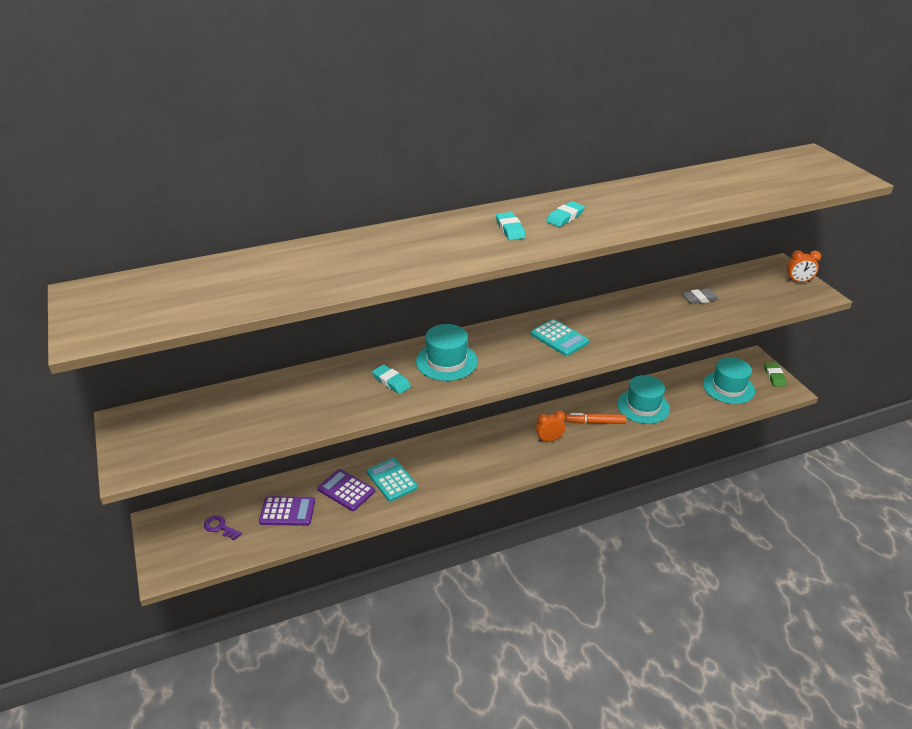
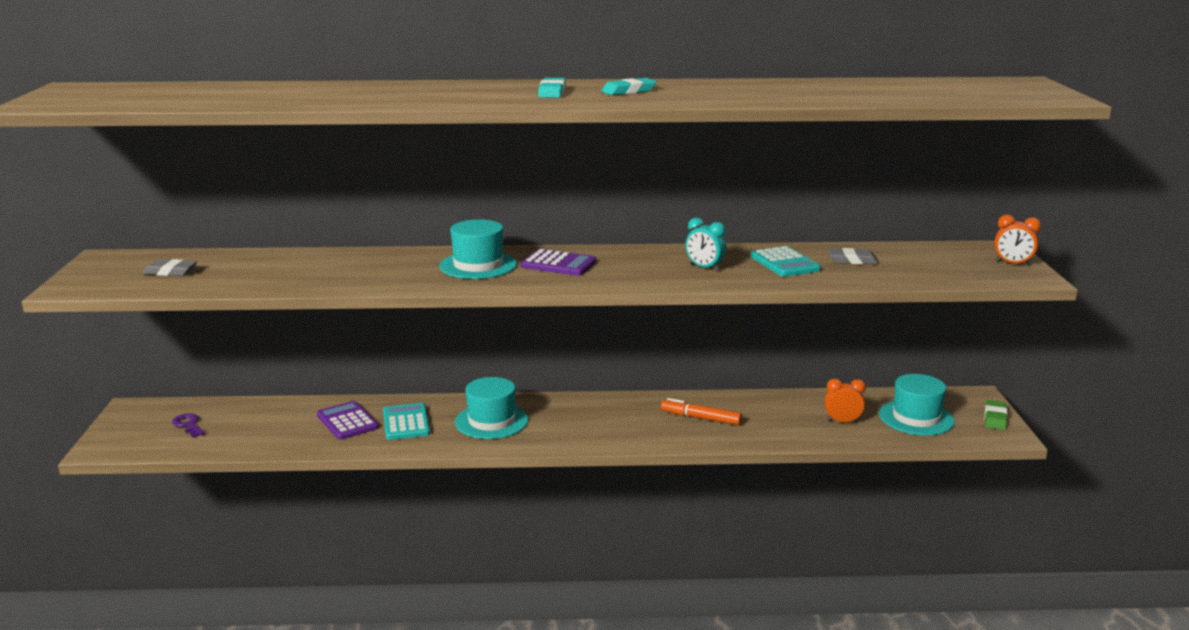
camera: 20 degrees right, 15 degrees down
purple calculator [259,496,315,526] -> purple calculator moved to [521,249,596,276]
turquoise eraser [372,364,411,394] -> none
turquoise calculator [530,319,589,356] -> turquoise calculator moved to [750,246,821,277]
orange clock [536,411,565,442] -> orange clock moved to [824,379,866,423]
turquoise hat [617,375,670,424] -> turquoise hat moved to [455,377,528,439]
none -> grey eraser [143,259,197,276]
none -> turquoise clock [685,218,726,271]

